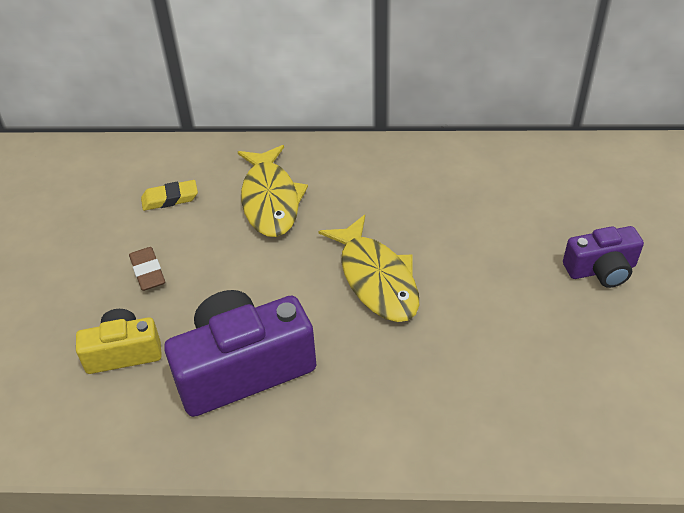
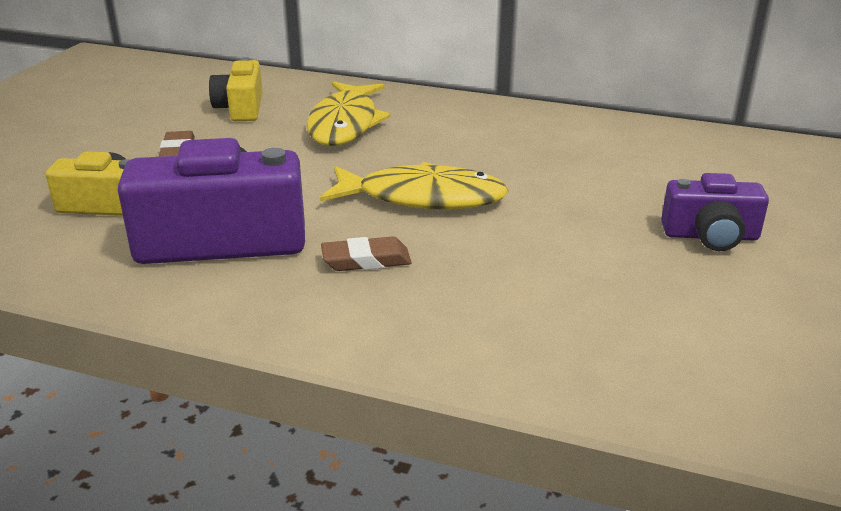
camera: 15 degrees right, 15 degrees down
yellow eraser [141,180,198,211] -> yellow camera [209,57,263,121]
yellow fish [318,215,419,322] -> yellow fish turned 75 degrees counterclockwise [320,162,509,210]
none -> brown eraser [321,237,412,271]

